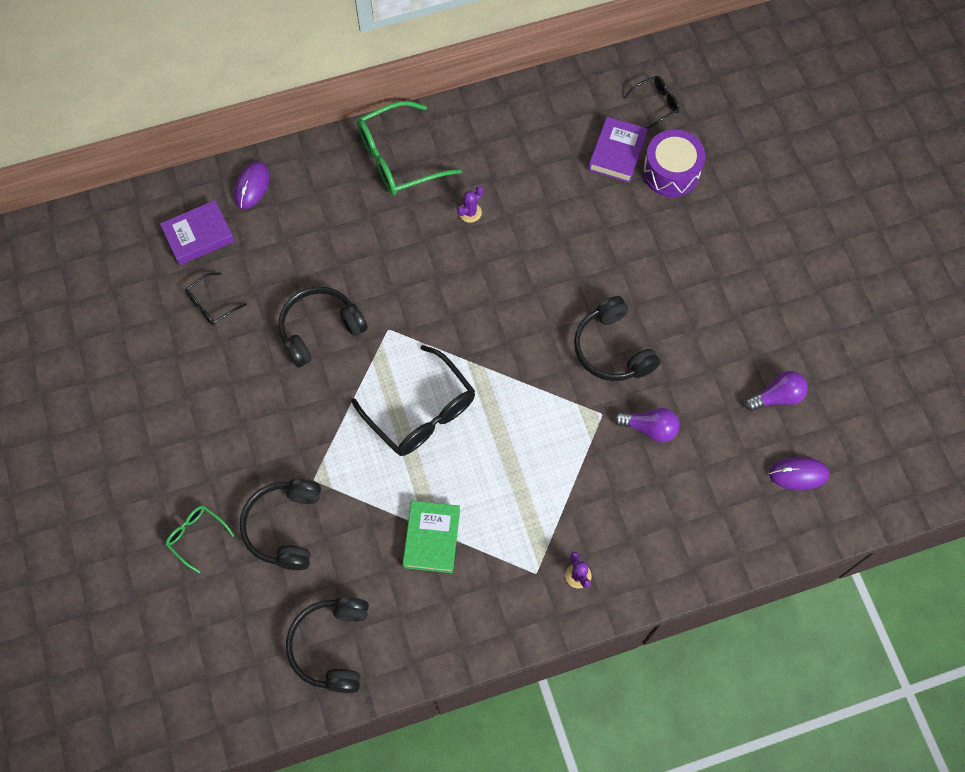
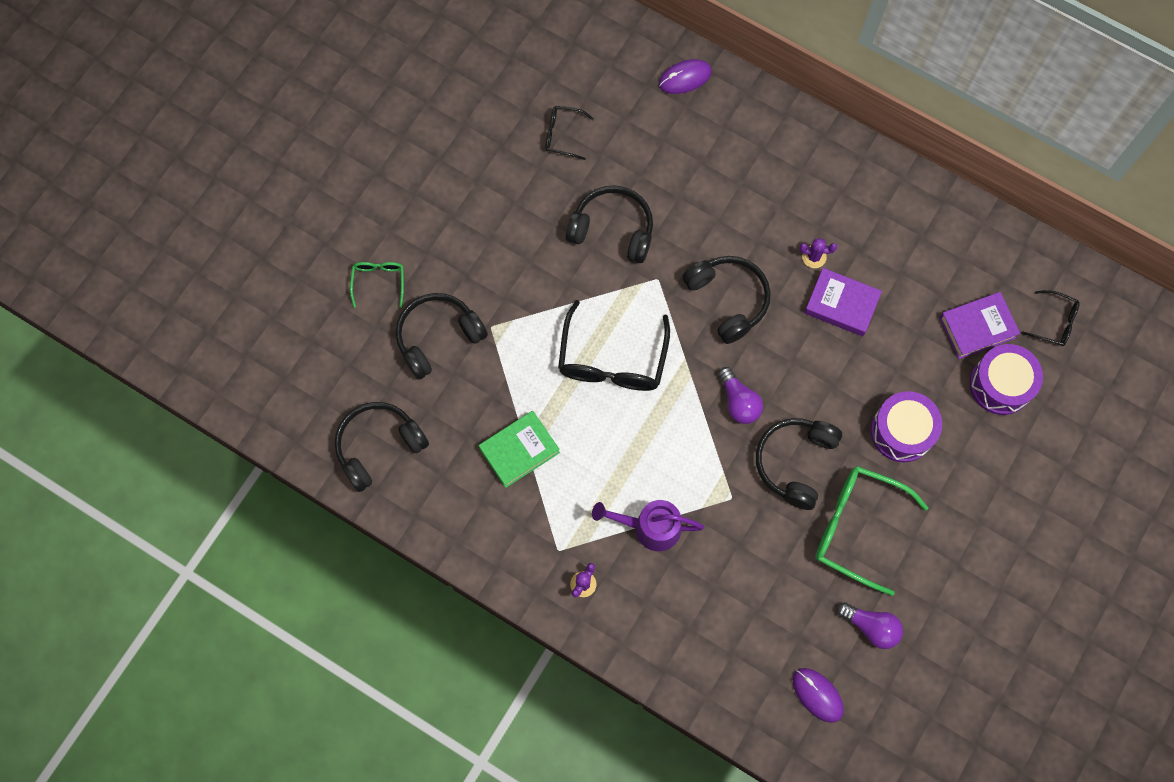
camera: 50 degrees right, 5 degrees up
purple book [160,200,235,265] -> purple book moved to [804,268,882,336]
green glasses [357,101,462,195] -> green glasses moved to [815,466,929,596]
purple light bulb [614,408,680,442] -> purple light bulb moved to [718,367,763,424]
none -> purple watering can [592,500,704,551]
none -> black headphones [682,256,771,344]
none -> purple drum [871,391,942,462]

